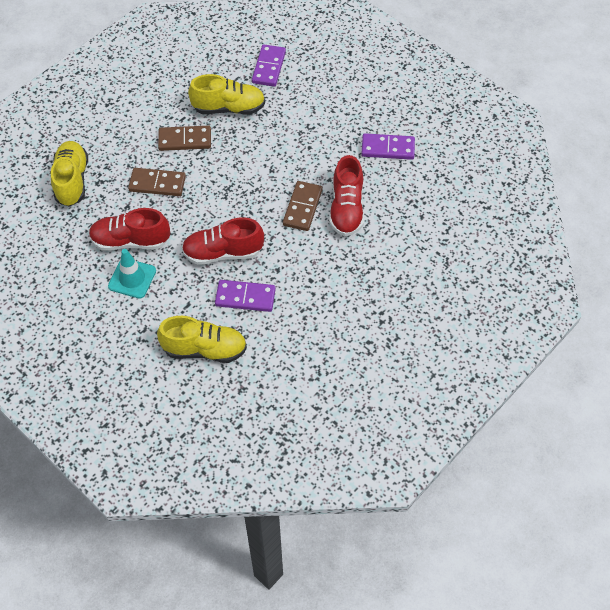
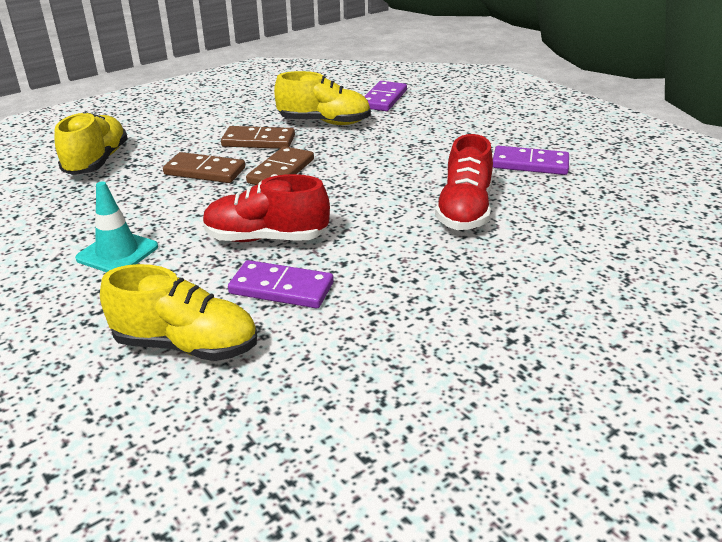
camera: 10 degrees right, 25 degrees down
red shoe [89,208,170,251] -> none
brown domino [283,181,322,231] -> brown domino moved to [246,146,314,185]

